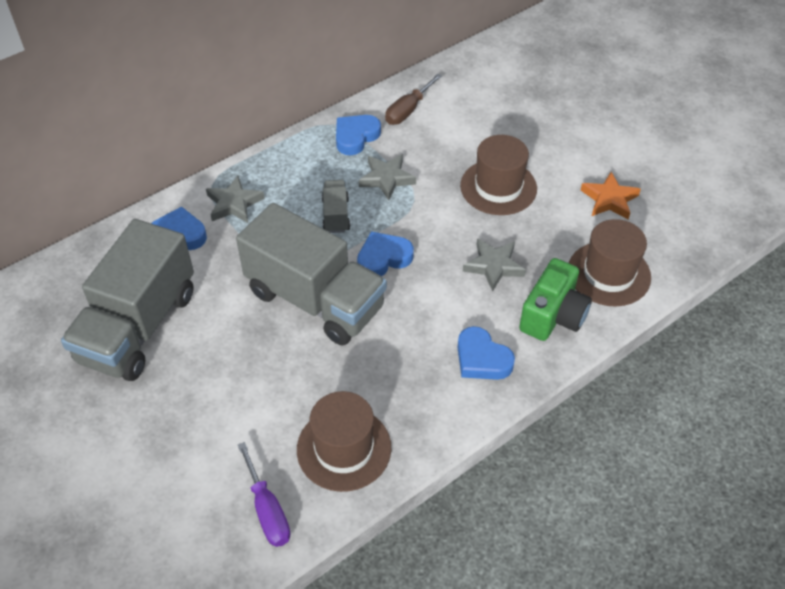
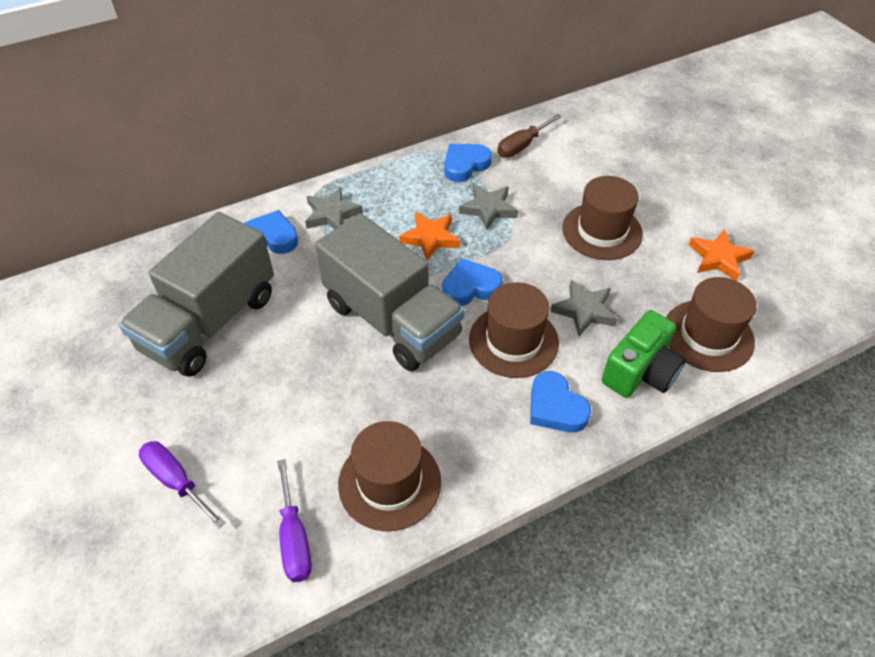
camera: 10 degrees right, 0 degrees up
grey truck [322,180,350,233] -> orange star [399,212,460,261]
none -> purple screwdriver [139,441,226,529]
none -> brown hat [469,282,559,378]

